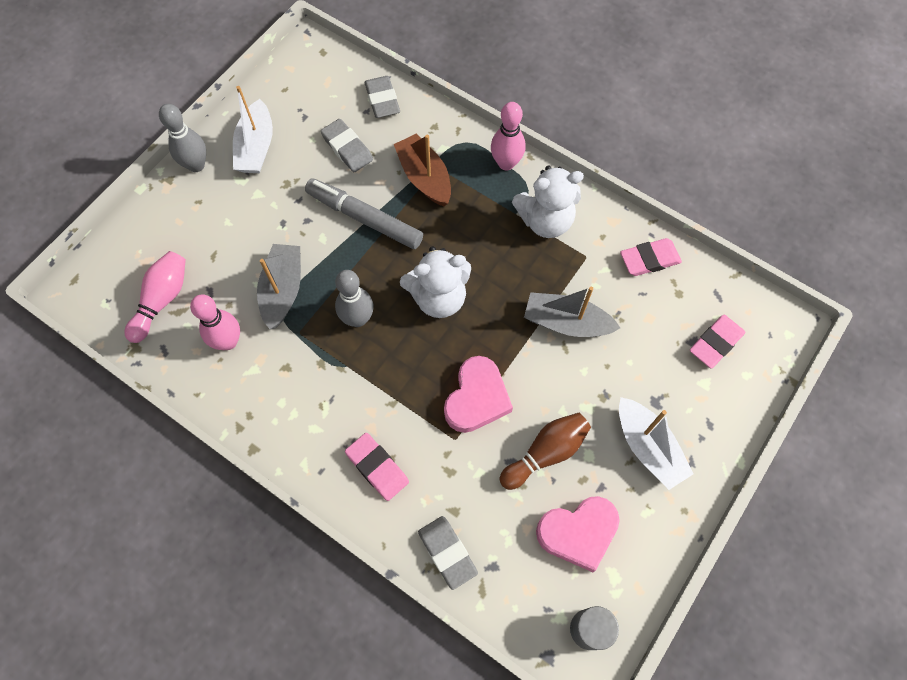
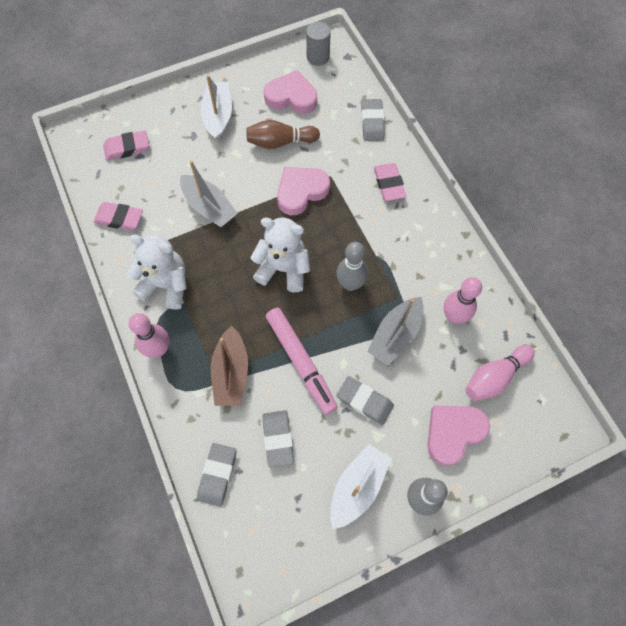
camera: 150 degrees left, 0 degrees up
grey marker [305,178,423,249] -> pink marker [266,308,338,415]
none -> grey eraser [337,376,394,425]
none -> pink heart [427,405,490,466]

